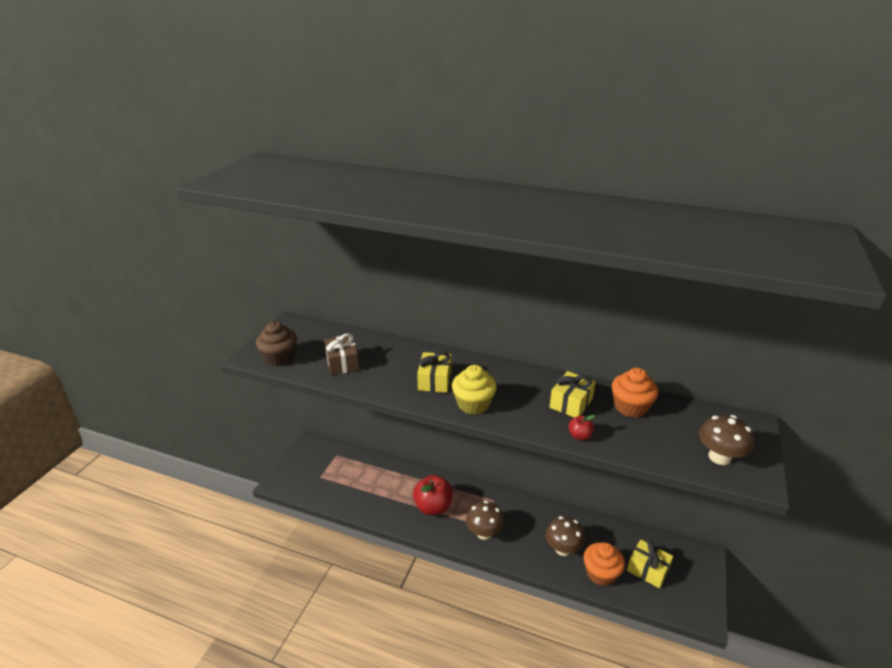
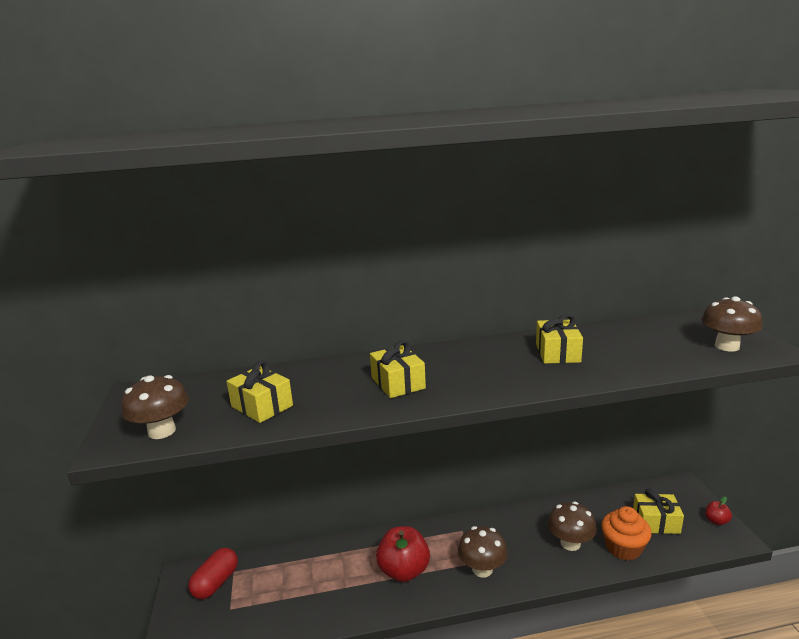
camera: 30 degrees left, 10 degrees down
brown cupcake [256,321,297,366] -> brown mushroom [121,375,189,439]
brown gift [325,333,359,375] -> yellow gift [226,360,293,423]
yellow cupcake [452,365,497,414] -> none
red apple [568,415,595,440] -> red apple moved to [705,497,732,525]
orange cupcake [612,368,658,418] -> none
none -> red capsule [188,548,238,599]

